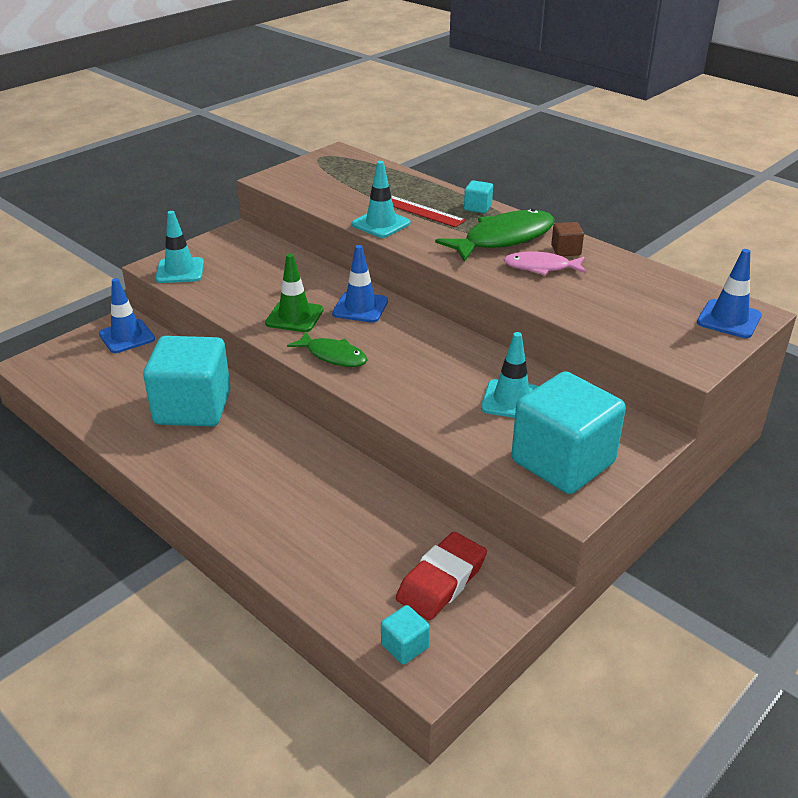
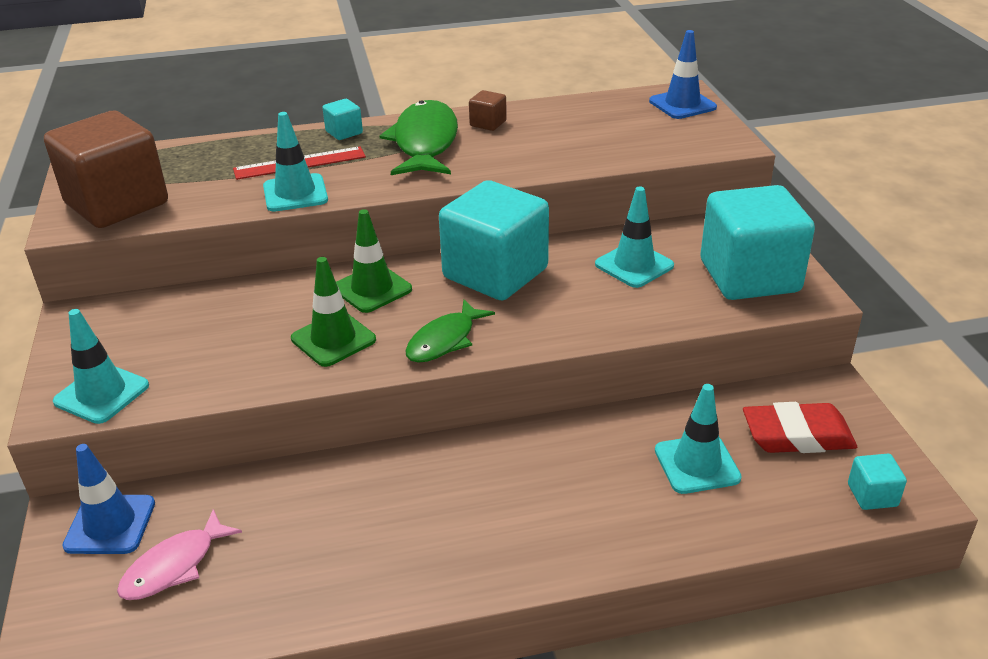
camera: 55 degrees left, 0 degrees up
turquoise cube [143,336,231,427] -> turquoise cube moved to [439,180,549,301]
green fish [287,331,368,367] -> green fish turned 150 degrees clockwise [405,299,495,363]
blue traffic cone [332,245,388,323] -> green traffic cone [336,209,412,313]
red eraser [396,532,487,620] -> red eraser turned 75 degrees counterclockwise [743,402,857,453]
pink fish [504,251,586,276] -> pink fish moved to [117,509,242,600]
none -> brown cube [44,111,168,228]
none -> turquoise traffic cone [655,384,742,494]

